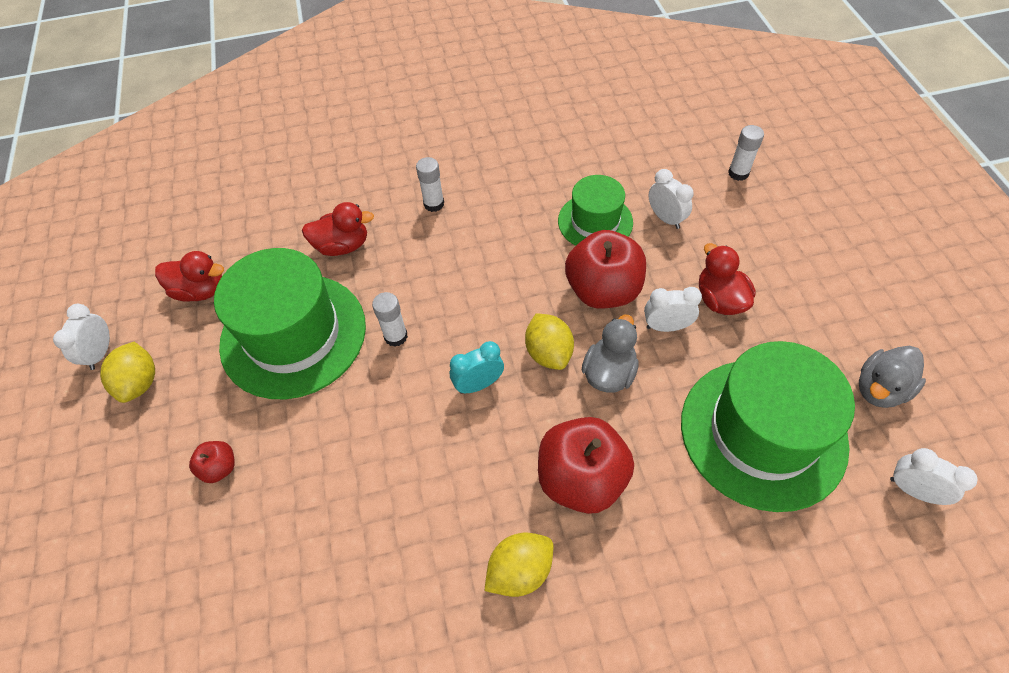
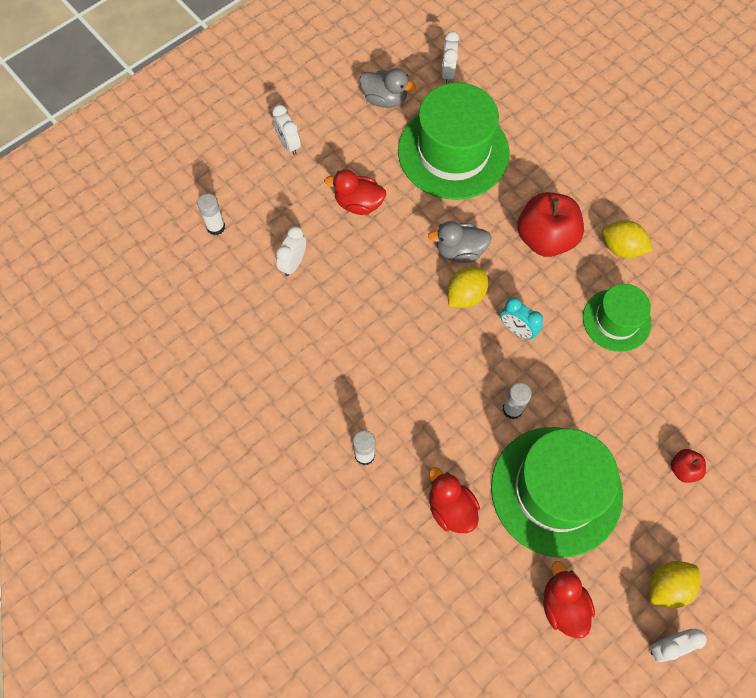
camera: 120 degrees left, 10 degrees up
green hat [558,175,633,246] -> green hat moved to [583,284,652,352]
red apple [565,230,646,309] -> none
white clock [644,287,702,332] -> white clock moved to [272,105,301,155]
red duck [699,243,756,315] -> red duck turned 60 degrees clockwise [324,169,386,215]

